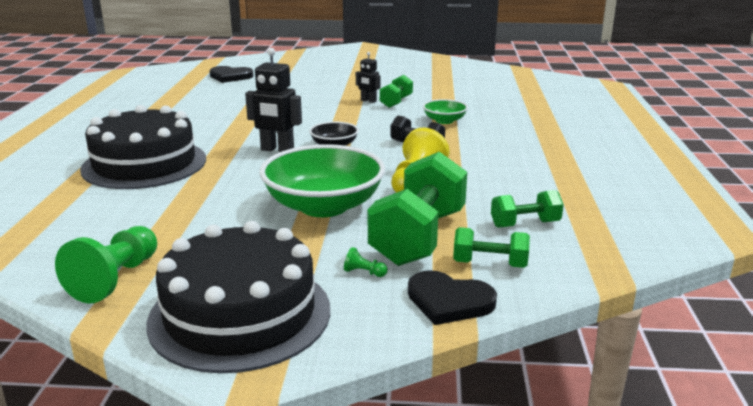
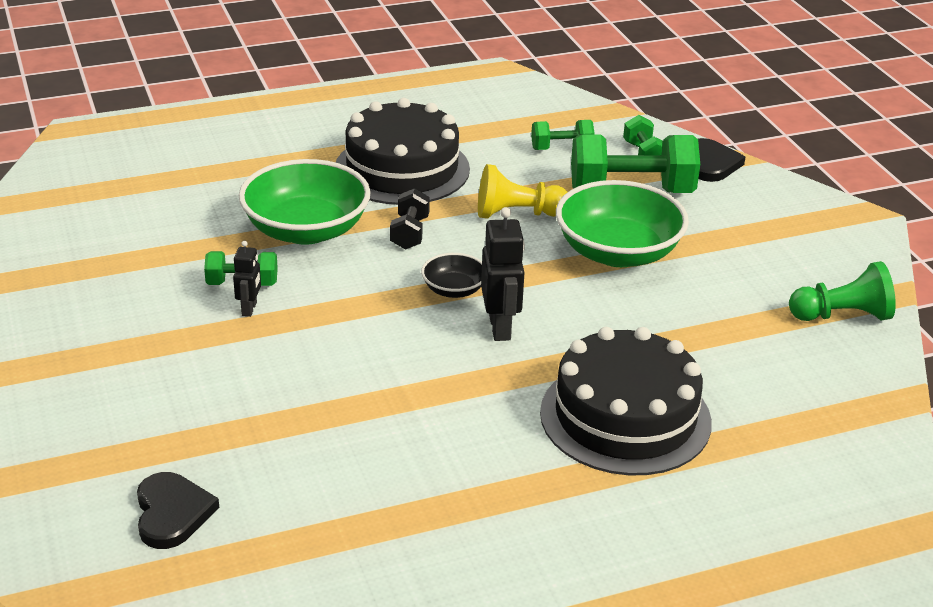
camera: 115 degrees left, 10 degrees up
black cake [146,221,330,373] -> black cake moved to [336,98,470,205]
green pawn [344,247,388,277] -> none
green bowl [423,99,468,124] -> green bowl [239,159,371,245], size x2.06
green dumbbell [491,190,564,228] -> green dumbbell turned 60 degrees counterclockwise [531,120,595,150]

